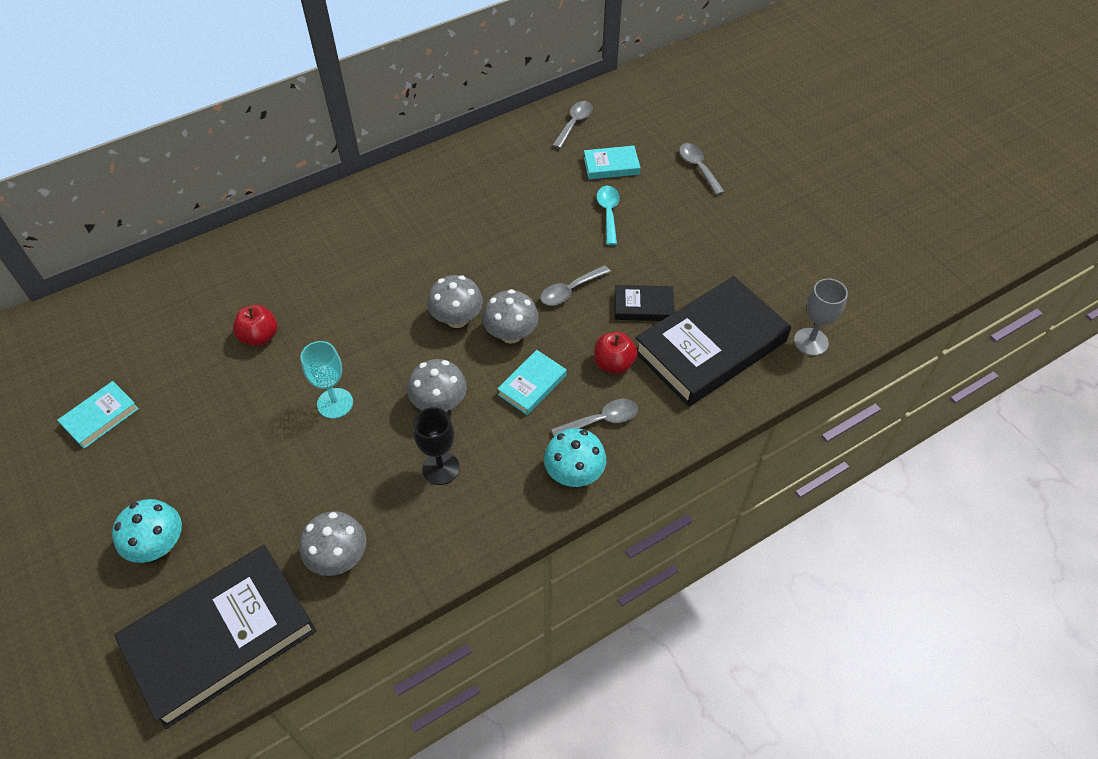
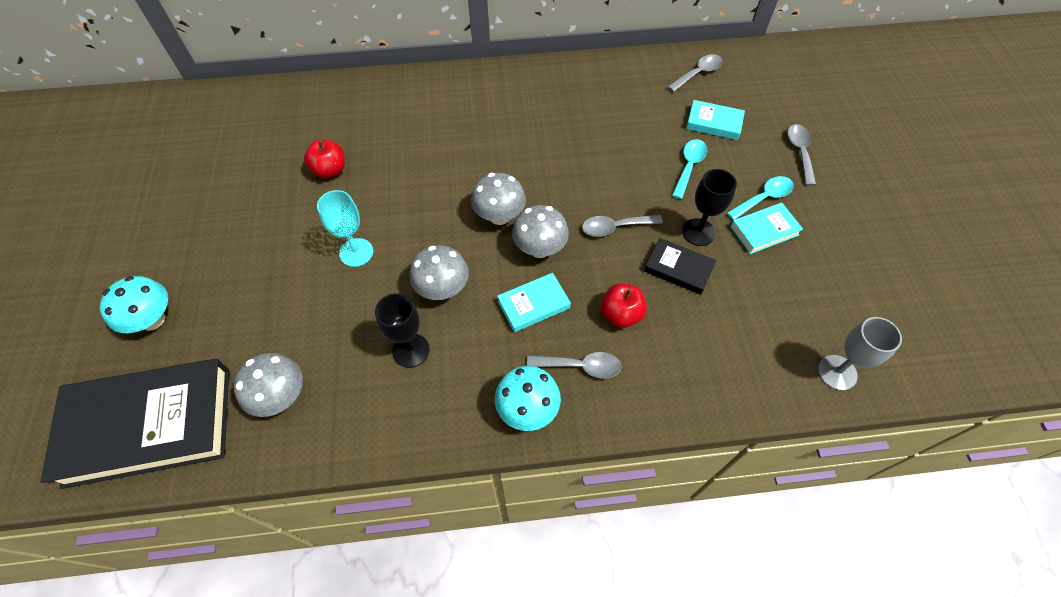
camera: 25 degrees right, 5 degrees up
turquoise book [57,381,139,449] -> turquoise book moved to [730,203,803,254]
black book [636,276,791,406] -> none
none -> black goblet [682,169,737,246]
none -> turquoise spoon [727,176,794,220]

